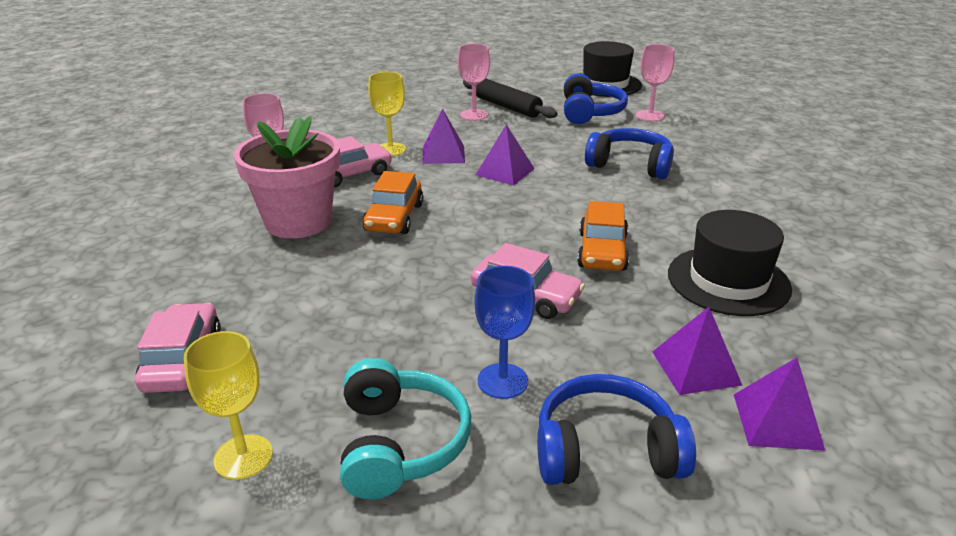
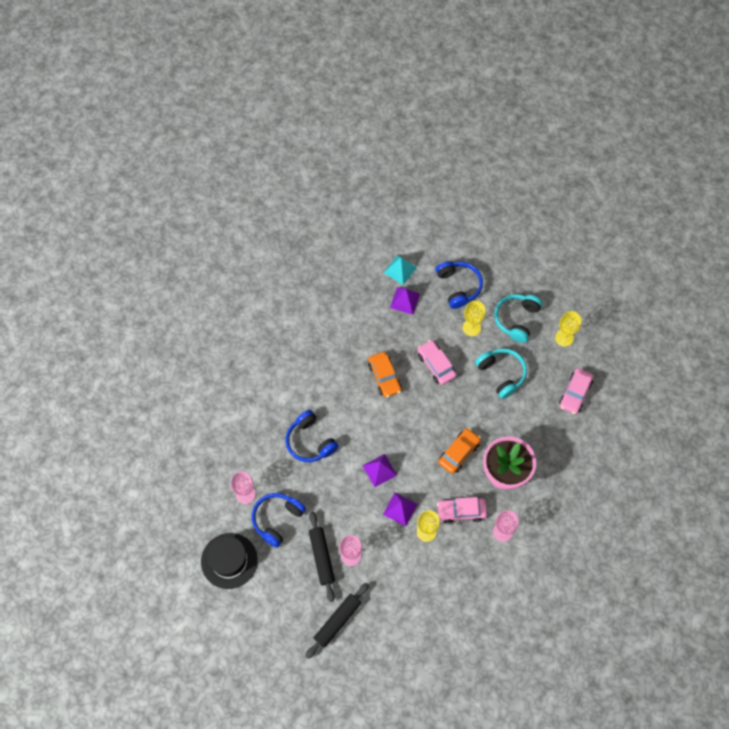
camera: 150 degrees left, 35 degrees up
blue goblet [474,266,535,399] -> yellow goblet [463,301,486,336]
blue headphones [537,374,696,485] -> blue headphones turned 135 degrees counterclockwise [436,261,483,309]
orange car [577,201,629,271] -> orange car turned 120 degrees clockwise [368,352,402,398]
black hat [668,210,792,316] -> none
purple pyramid [734,358,825,451] -> turquoise pyramid [384,255,417,285]
none -> black rolling pin [305,583,369,659]
none -> turquoise headphones [475,348,527,399]

